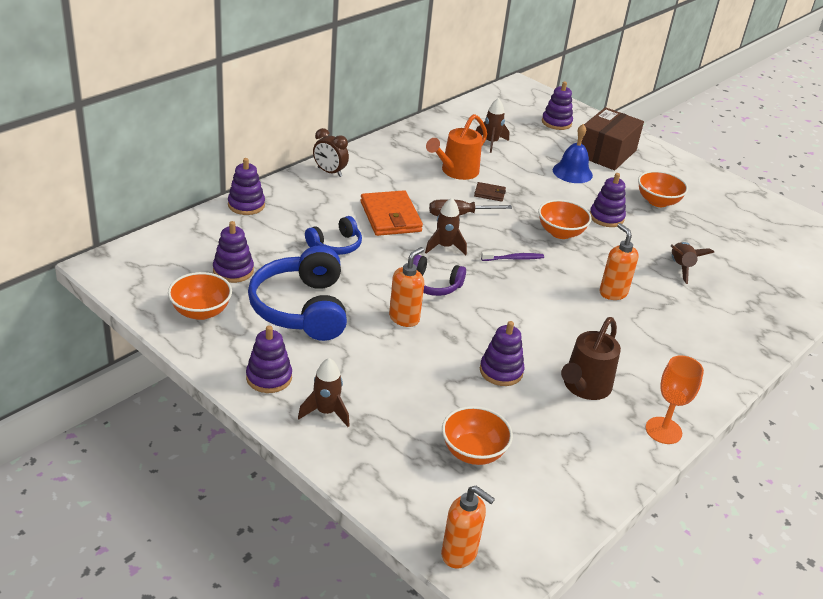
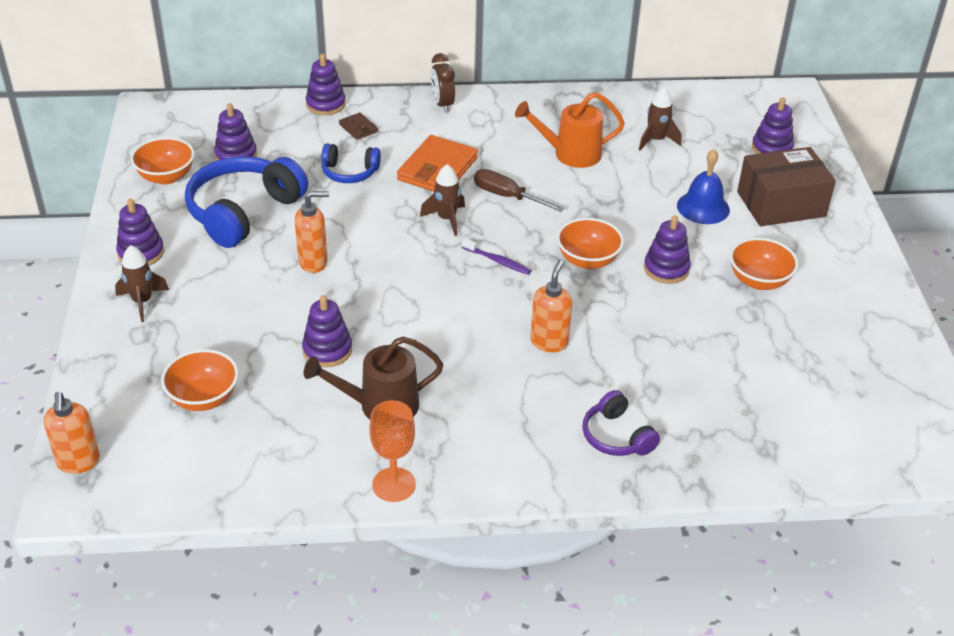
camera: 45 degrees right, 5 degrees up
purple headphones [413,255,466,296] -> purple headphones moved to [582,390,660,456]
brown wallet [474,182,506,202] -> brown wallet moved to [339,112,378,140]
brown rocket [671,242,714,284] -> none

